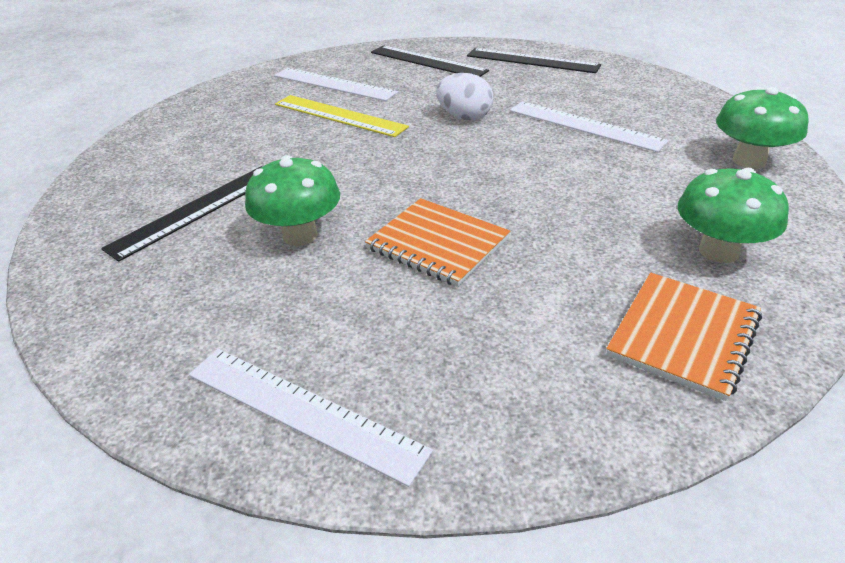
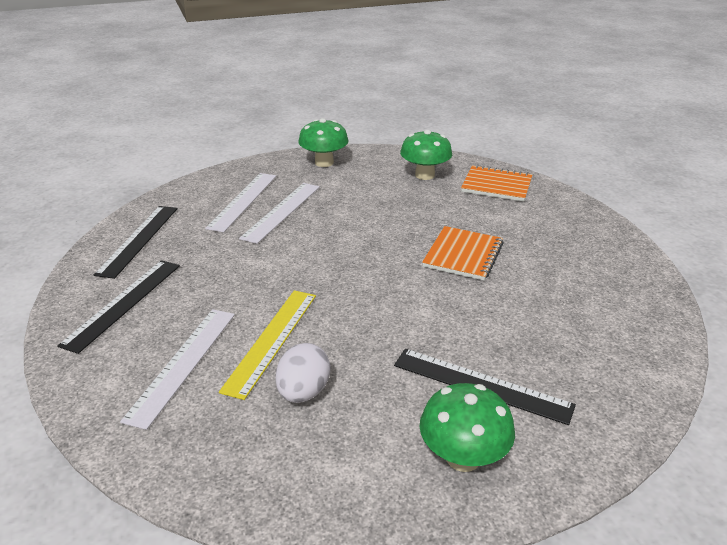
camera: 105 degrees left, 5 degrees down
white ruler [189,349,433,487] -> white ruler moved to [205,173,276,232]
green mushroom [245,155,340,246] -> green mushroom moved to [420,383,515,472]
white egg [436,73,493,120] -> white egg moved to [275,343,330,403]

